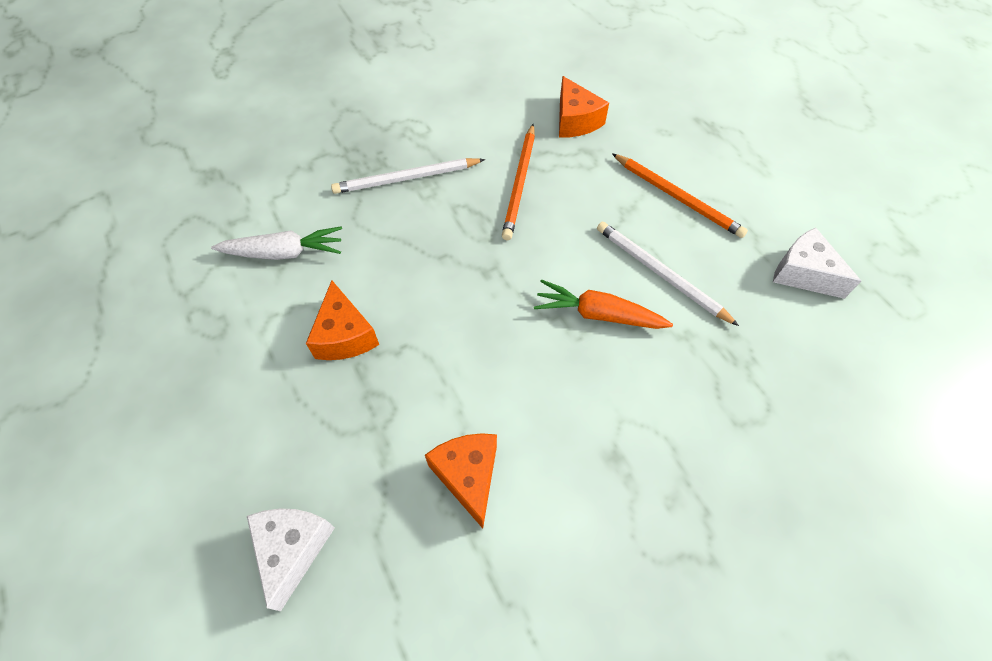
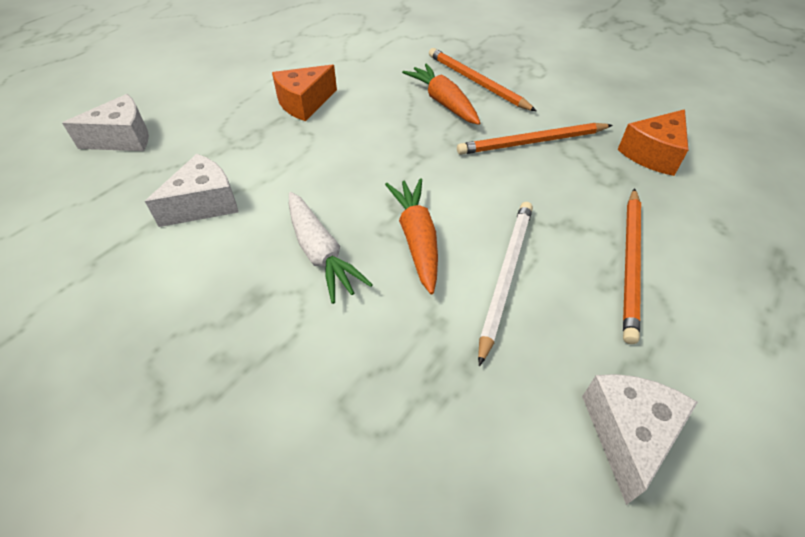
camera: 65 degrees right, 10 degrees down
white carrot [211,226,342,260] -> white carrot moved to [289,192,373,304]
white pencil [331,158,485,194] -> orange pencil [429,48,536,111]
orange cheese [425,433,497,528] -> white cheese [145,154,238,227]
none -> orange carrot [402,64,480,125]

